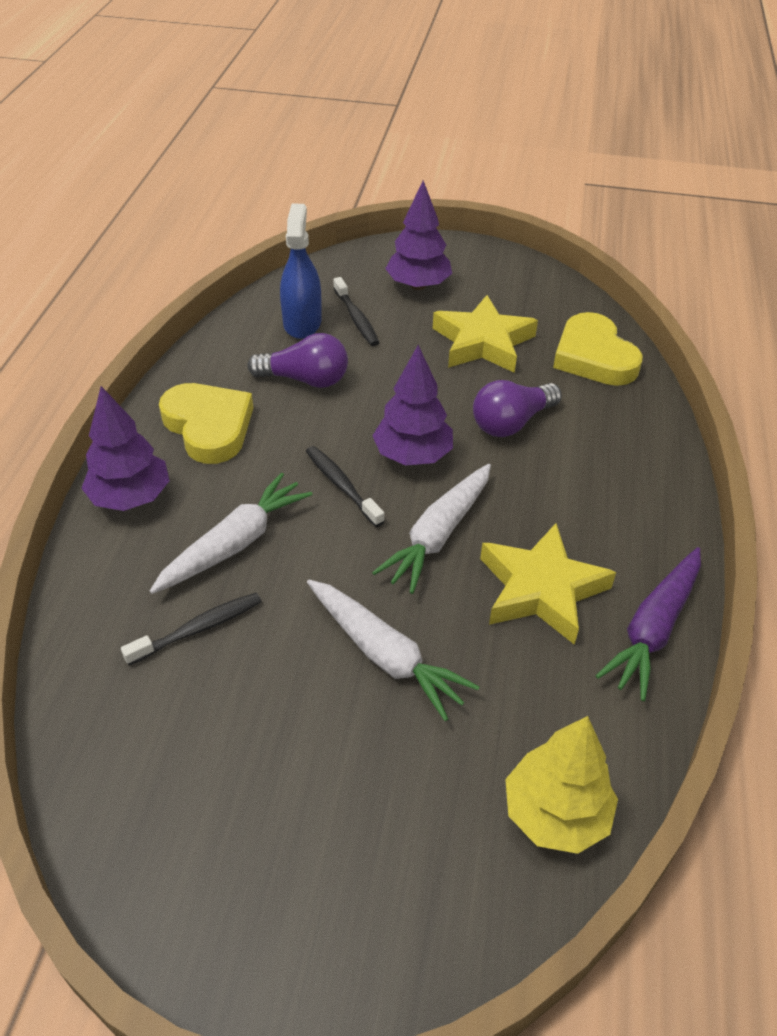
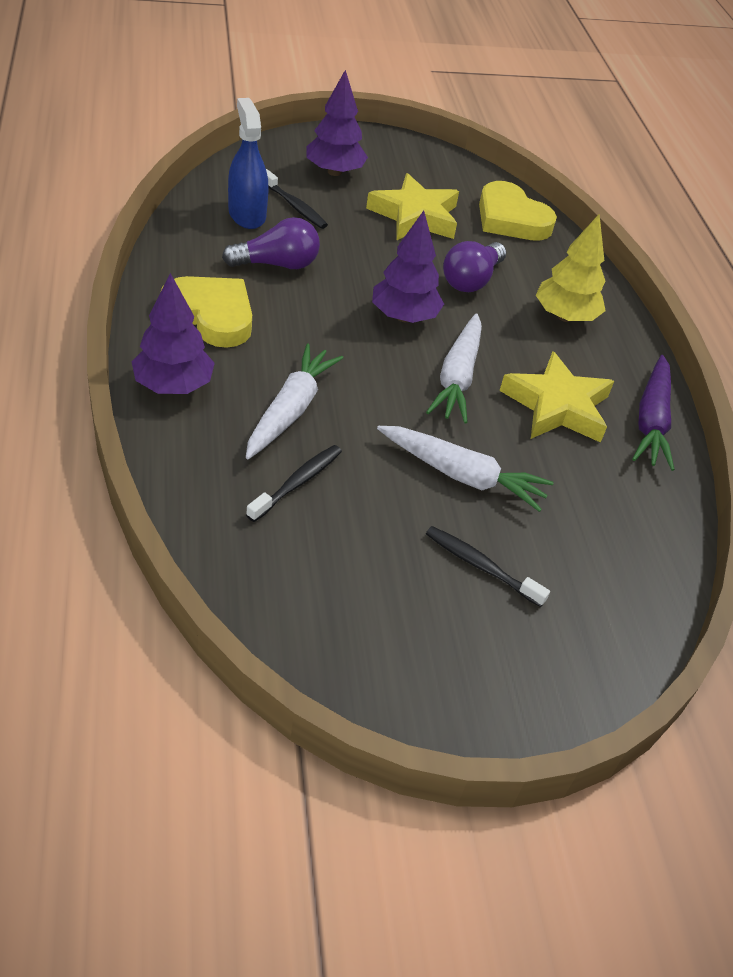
camera: 25 degrees left, 0 degrees up
black toothbrush [306,446,385,527] -> black toothbrush moved to [426,526,550,607]
yellow tree [505,716,618,854] -> yellow tree moved to [536,214,606,322]

